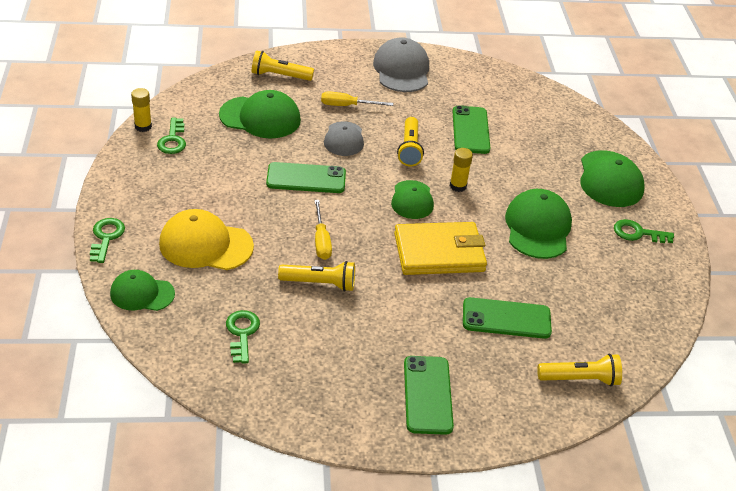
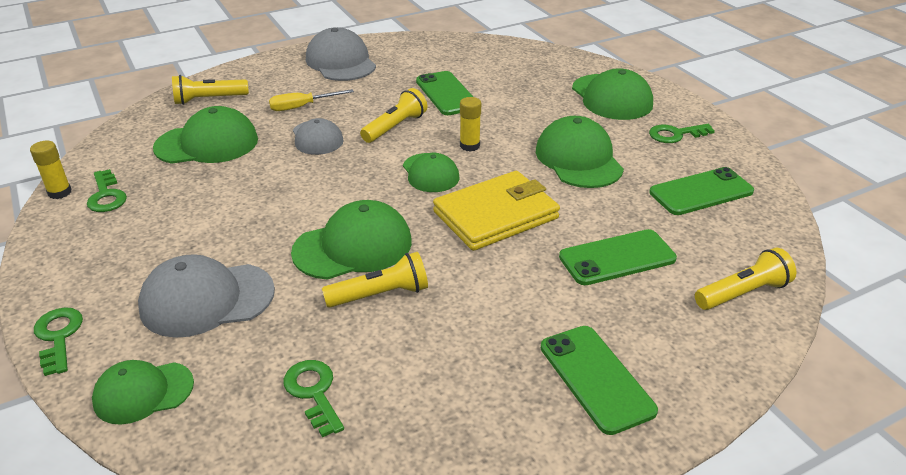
camera: 20 degrees left, 5 degrees down
yellow cap [159,209,254,270] -> grey cap [138,254,275,338]
green phone [266,162,346,193] -> green phone moved to [649,167,754,215]
yellow screwdriver [314,200,332,260] -> green cap [291,200,412,280]
yellow flashlight [397,117,424,166] -> yellow flashlight turned 120 degrees counterclockwise [360,88,427,143]

